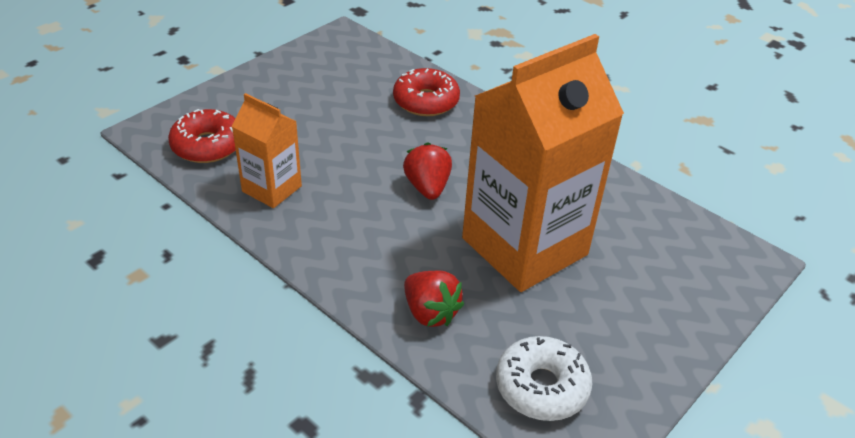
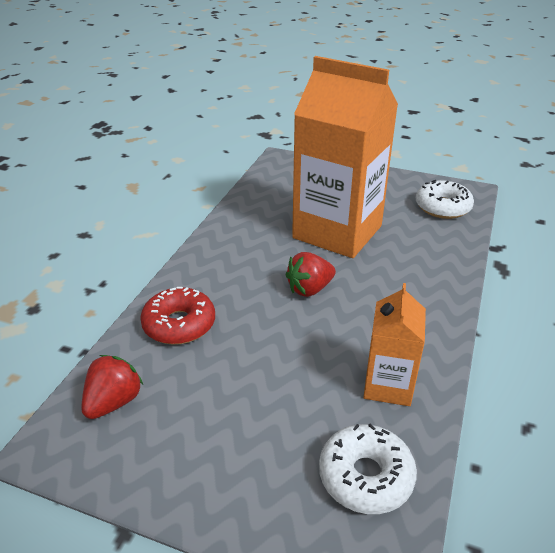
camera: 110 degrees left, 5 degrees down
red donut [168,109,236,163] -> white donut [319,423,417,514]
red strawberry [404,271,464,327] -> red strawberry moved to [81,355,143,419]

